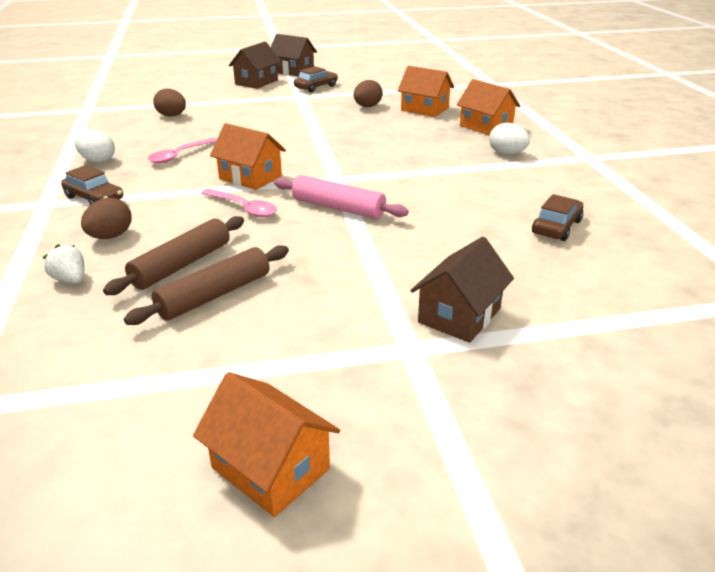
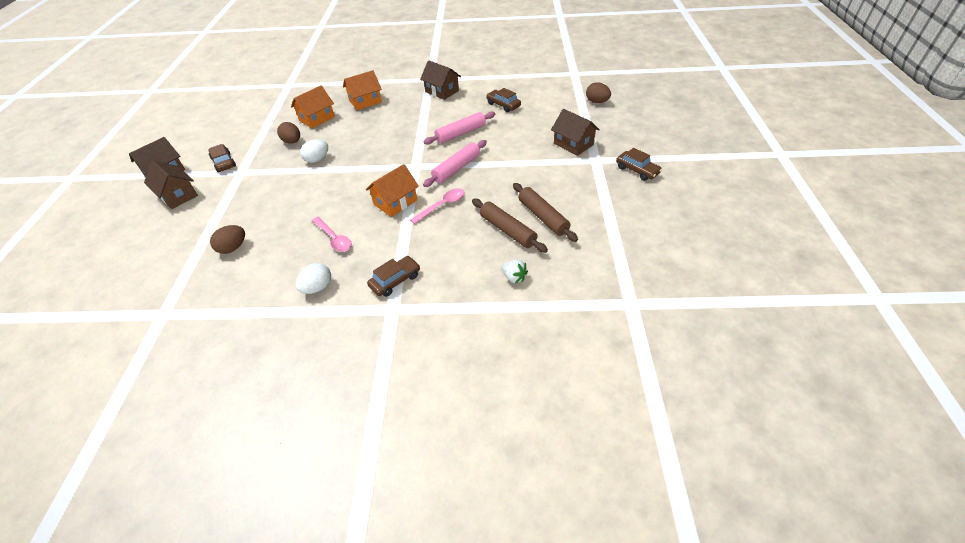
camera: 75 degrees left, 15 degrees up
white strawberry [43,244,84,284] -> white strawberry turned 105 degrees counterclockwise [501,260,528,283]
brown egg [81,198,132,239] -> brown egg moved to [586,82,611,103]
orange house [193,372,340,517] -> none
white egg [489,123,530,155] -> white egg moved to [300,139,328,163]
none -> brown house [420,60,461,100]
none -> pink rolling pin [423,112,495,145]
none -> brown car [616,148,662,181]

